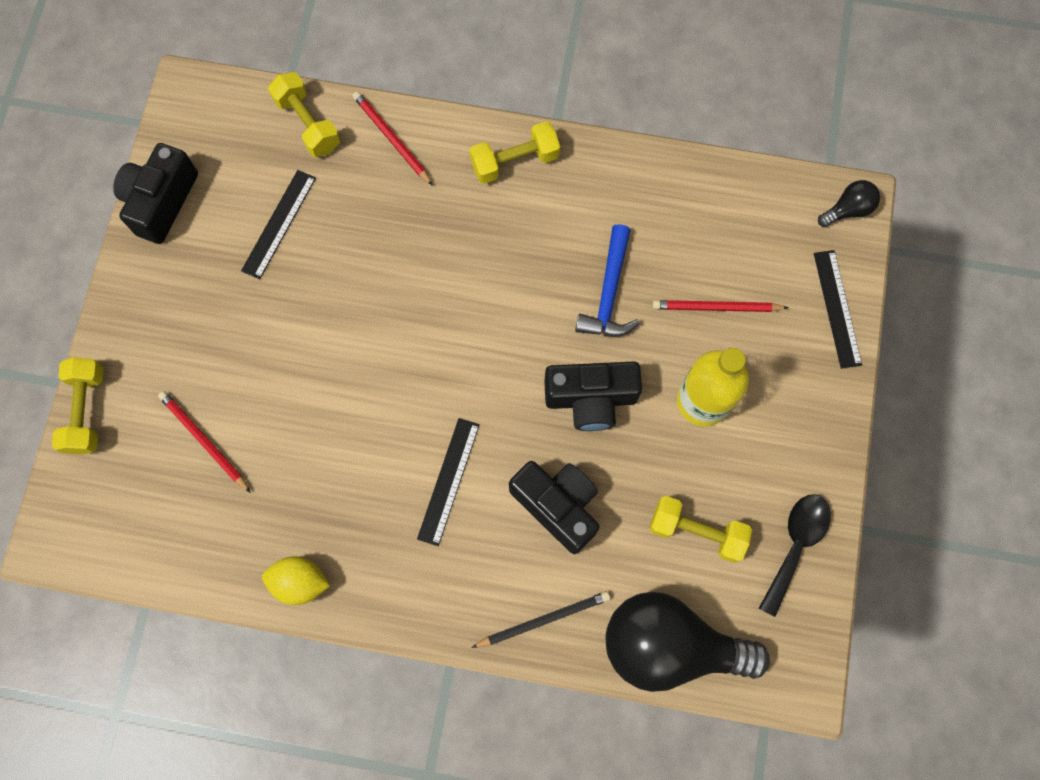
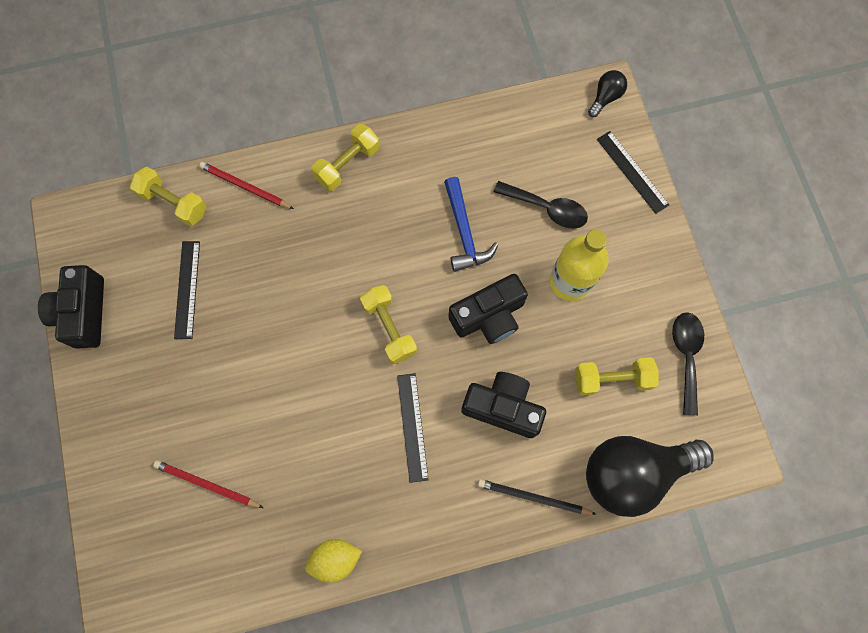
camera: 25 degrees left, 0 degrees up
yellow dumbbell [52,357,104,455] -> yellow dumbbell moved to [360,285,417,364]
black pencil [471,591,610,648] -> black pencil turned 120 degrees counterclockwise [478,479,596,515]
red pencil [653,300,789,312] -> black spoon [494,181,588,229]

